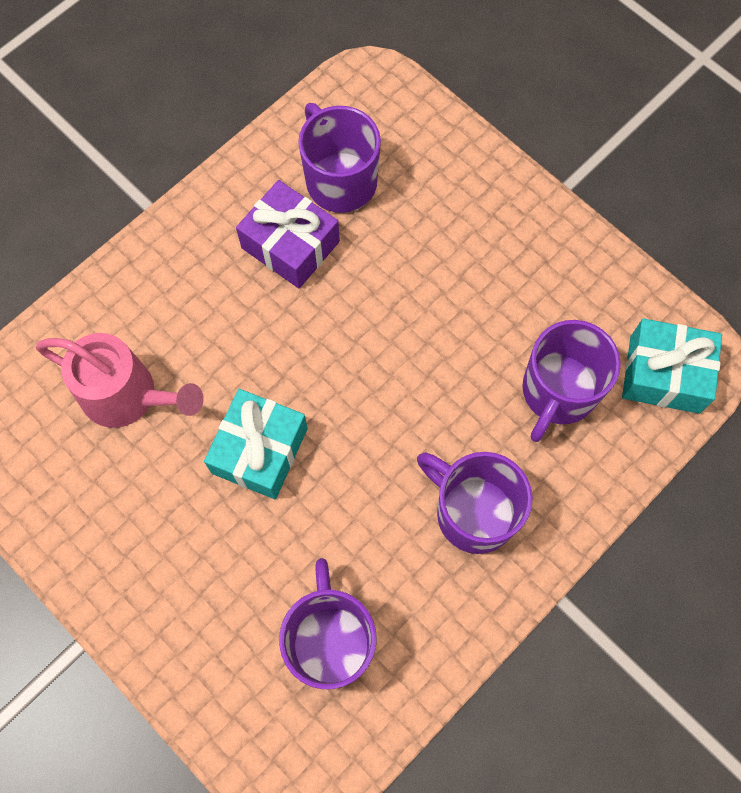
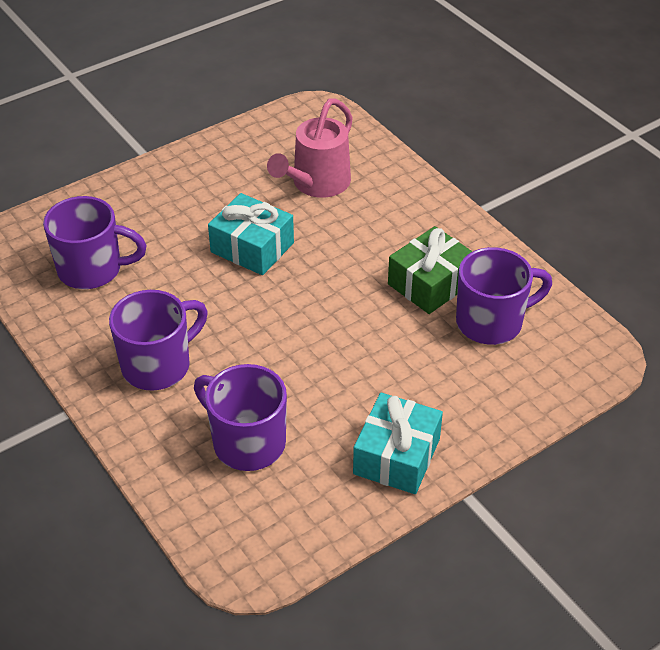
camera: 100 degrees right, 25 degrees down
purple gift [236,180,340,289] -> green gift [388,226,473,314]
turquoise gift [622,318,722,414] -> turquoise gift moved to [353,393,443,494]

